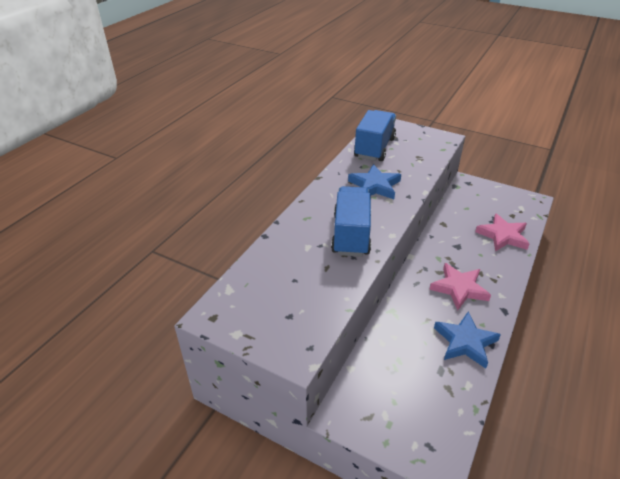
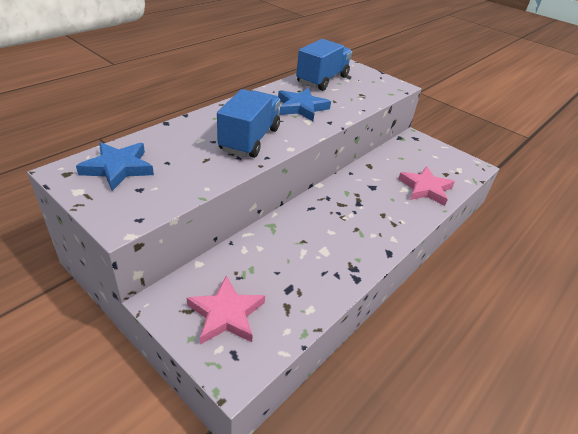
camera: 10 degrees right, 0 degrees up
pink star [429,263,491,310] -> pink star moved to [187,275,265,345]
blue star [434,311,501,369] -> blue star moved to [76,142,154,191]

